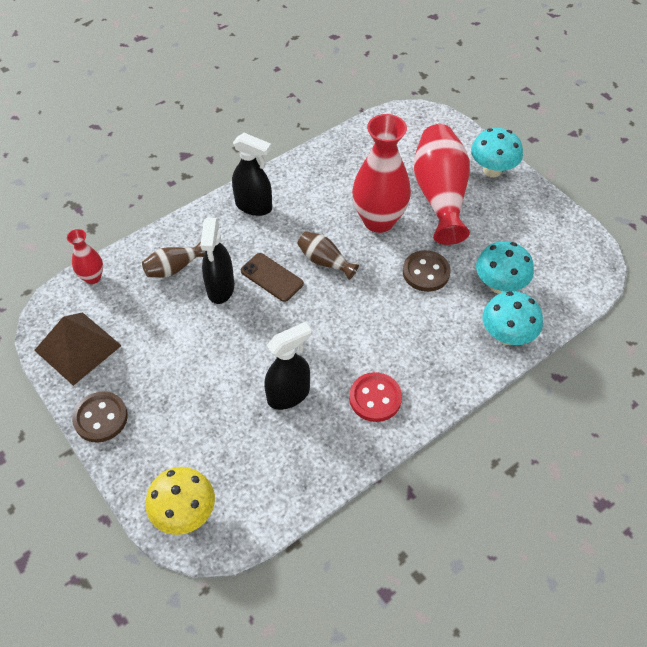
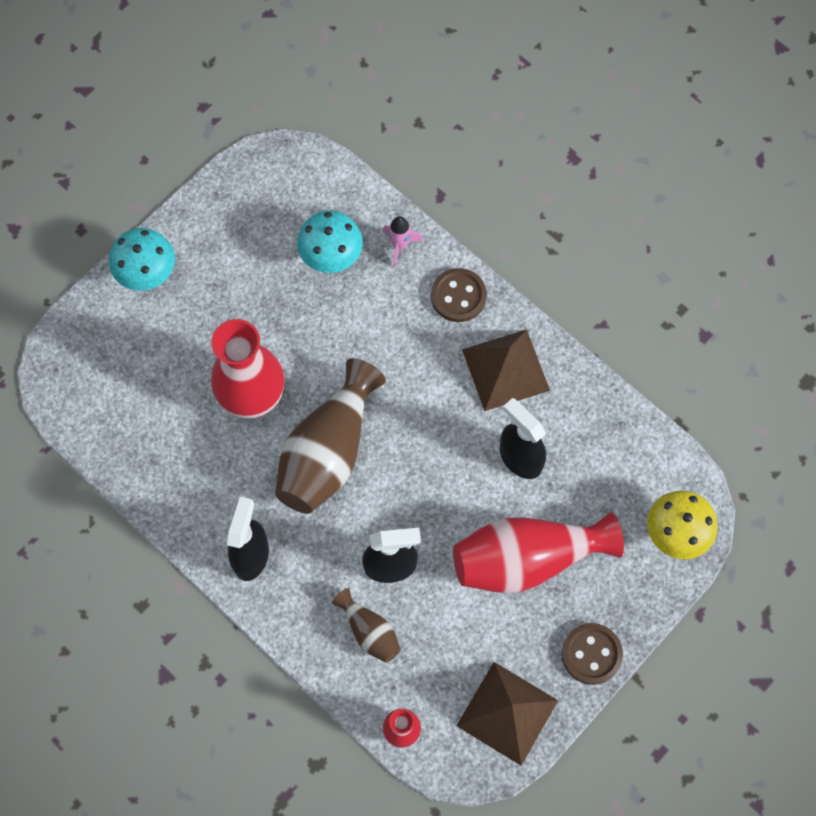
camera: 100 degrees left, 15 degrees up
brown phone [241,253,304,302] -> none
brown vase [297,231,359,280] -> brown vase [275,358,386,514], size x2.02
red button [349,372,402,422] -> brown pyramid [462,330,550,411]
brown button [403,250,451,292] -> brown button moved to [431,268,487,322]
red vase [414,124,470,245] -> red vase moved to [453,512,624,593]
turquoise mushroom [482,291,543,345] -> pink rocket [382,216,423,267]

